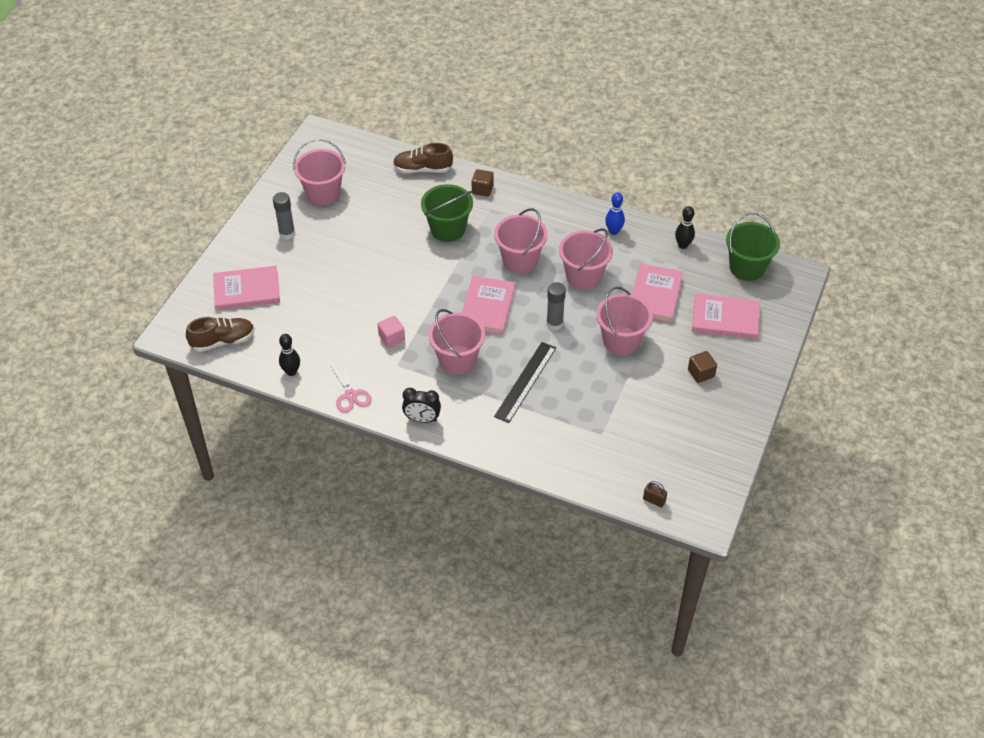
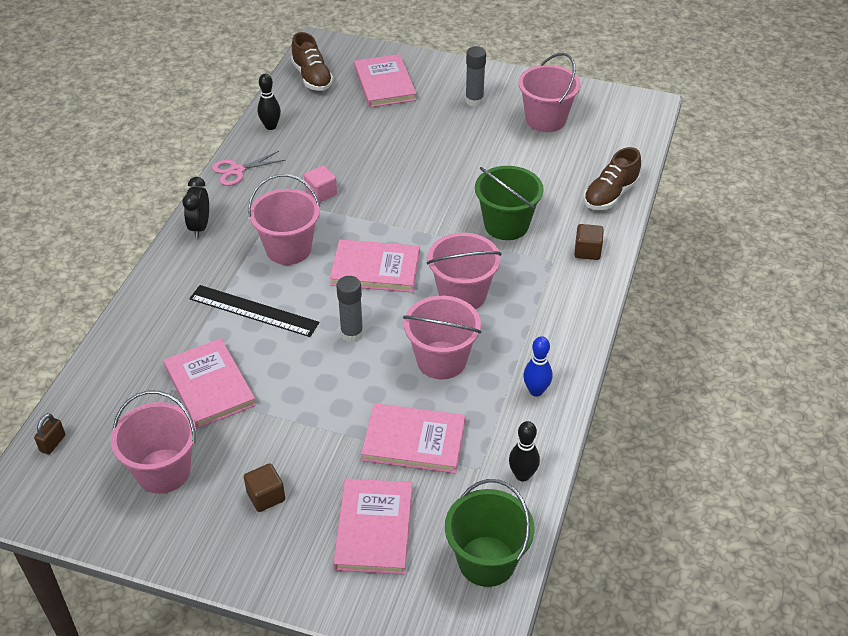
camera: 85 degrees right, 5 degrees down
brown shoe [393,143,453,173] -> brown shoe turned 135 degrees counterclockwise [584,147,641,210]
pink bucket [596,287,653,355] -> pink bucket moved to [111,391,196,494]
none -> pink book [164,338,256,429]

